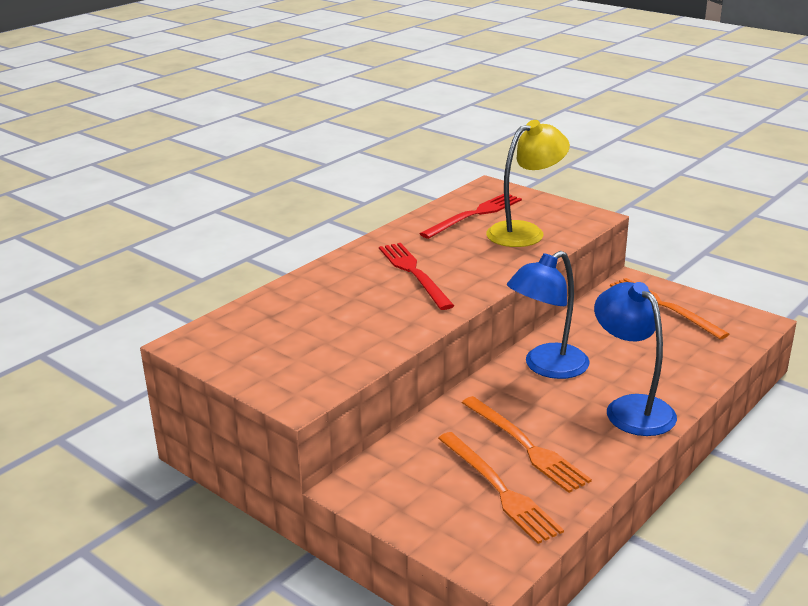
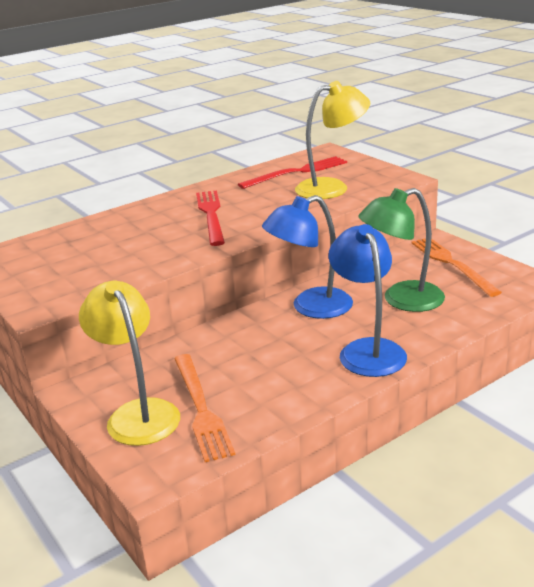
camera: 15 degrees right, 0 degrees up
orange fork [462,396,592,493] -> none
none -> yellow lamp [79,280,180,446]
none -> green lamp [358,188,445,312]

